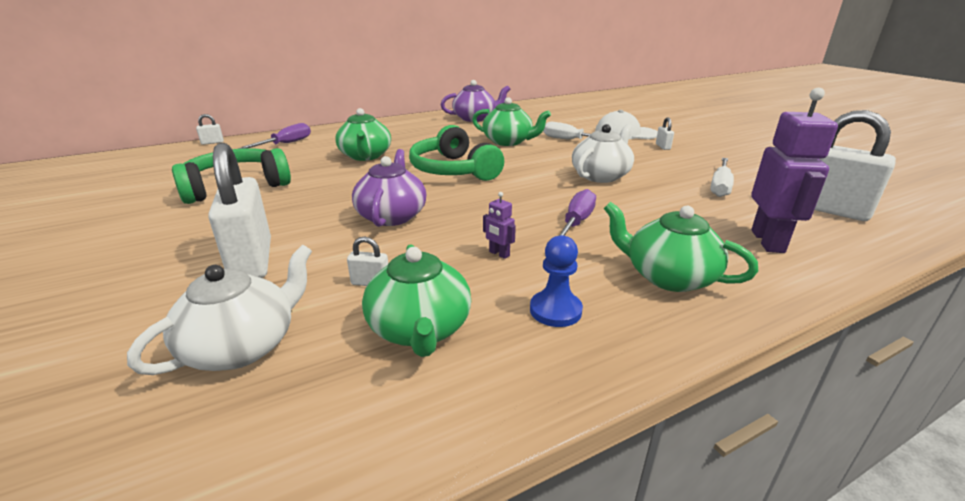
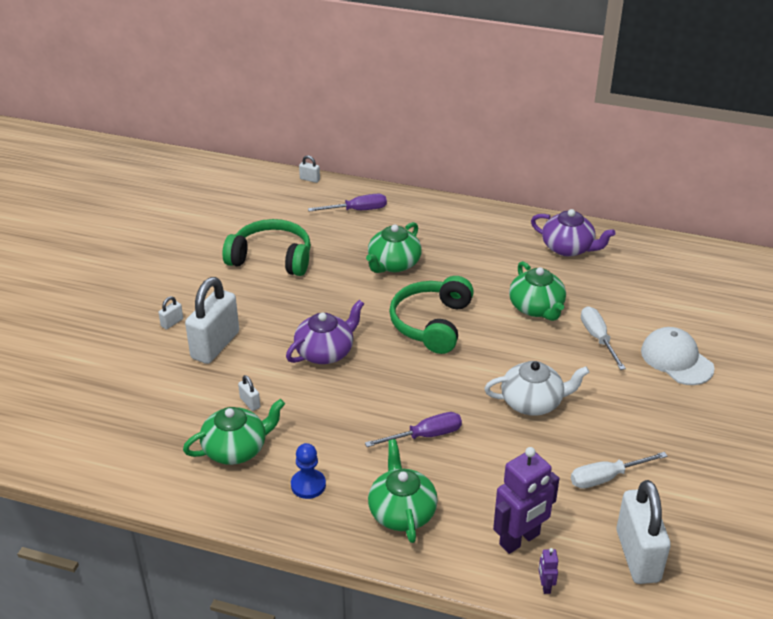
camera: 45 degrees right, 10 degrees up
white teapot [127,245,312,375] -> none
green teapot [362,244,471,357] -> green teapot turned 150 degrees counterclockwise [183,399,285,465]
purple robot [483,192,516,259] -> purple robot moved to [539,548,558,594]
white padlock [656,117,674,150] -> white padlock moved to [158,296,183,330]

